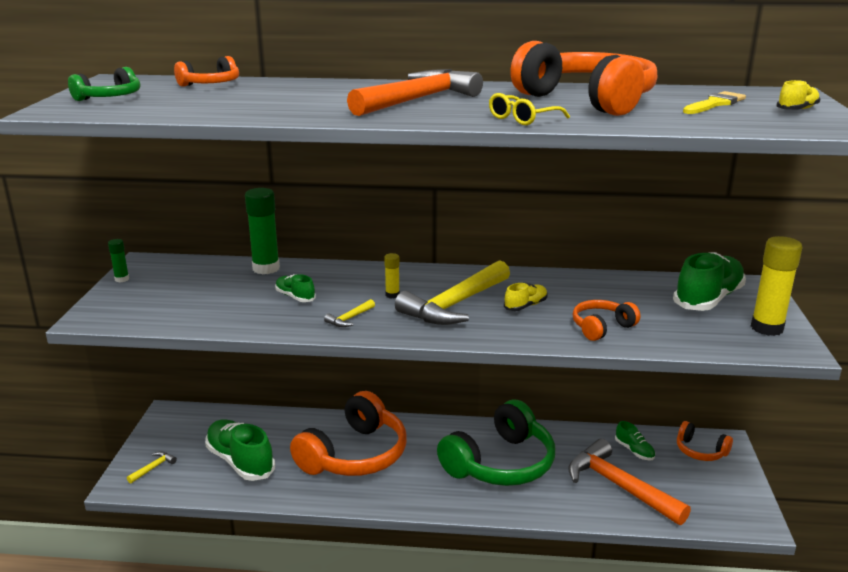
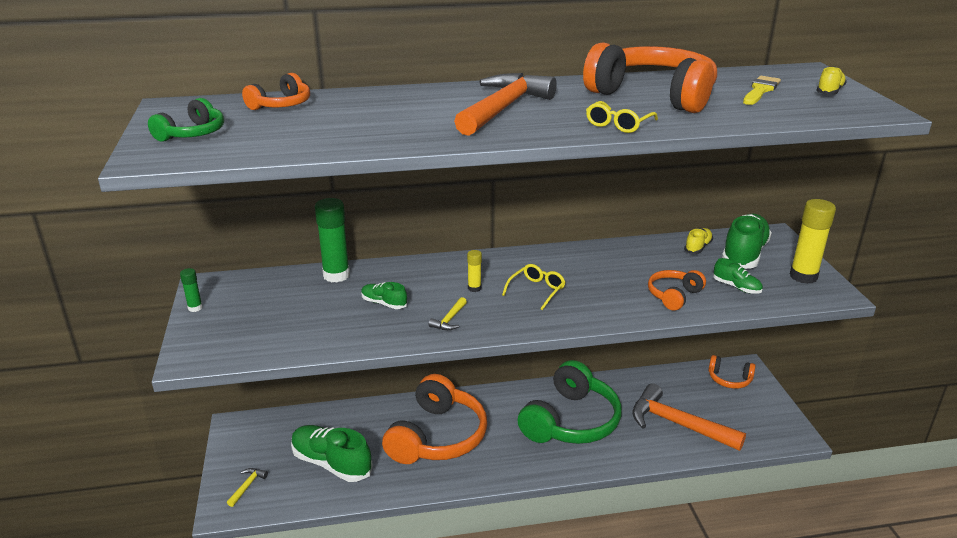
camera: 15 degrees left, 5 degrees up
yellow hammer [395,260,510,325] -> yellow glasses [502,264,565,310]
yellow shoe [504,283,547,311] -> yellow shoe moved to [684,228,713,254]
green shoe [615,421,655,461] -> green shoe moved to [713,258,763,294]

